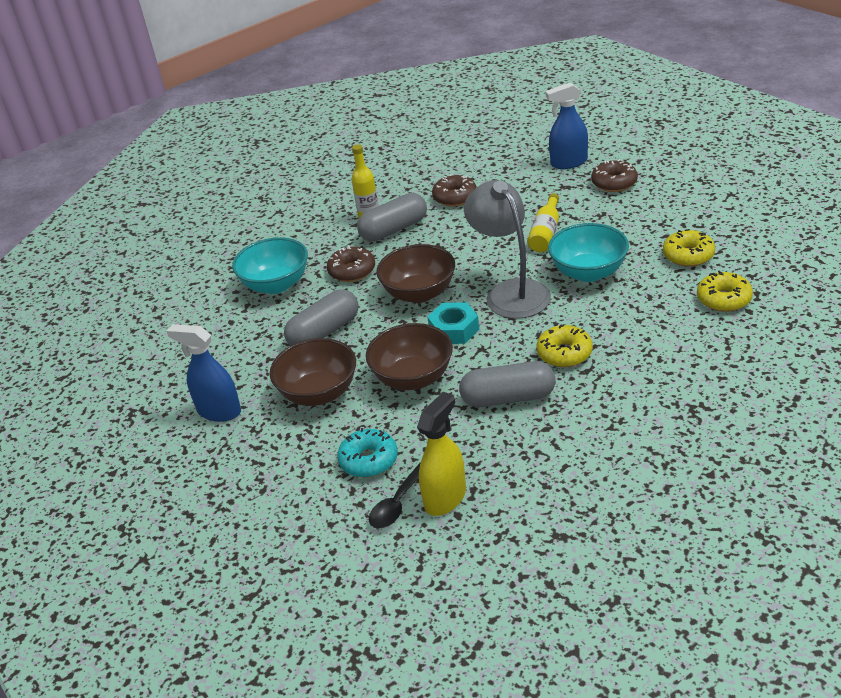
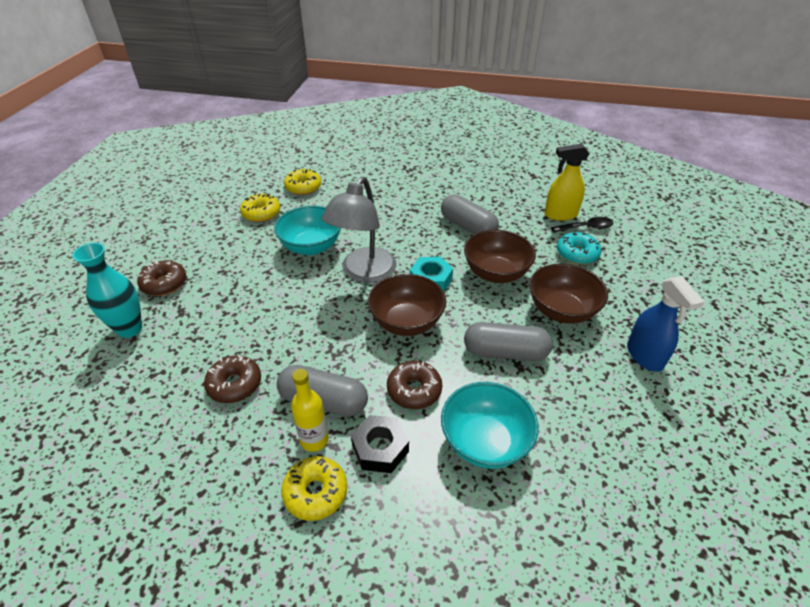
camera: 135 degrees left, 5 degrees up
yellow bottle [527,193,559,252] -> none
yellow donut [536,324,593,367] -> yellow donut moved to [281,456,347,521]
blue spray bottle [545,82,588,169] -> turquoise vase [72,243,142,338]
none -> black nut [351,415,409,473]

